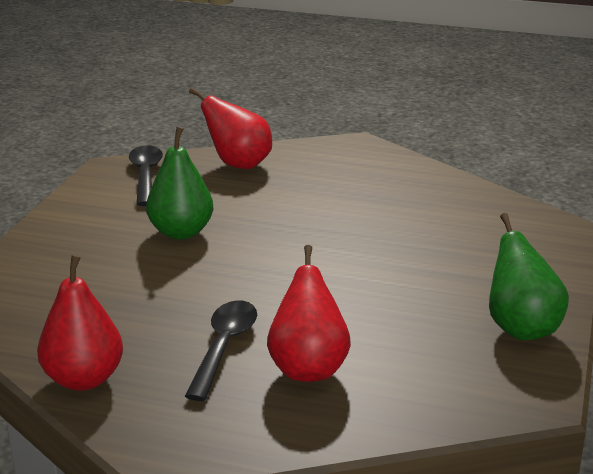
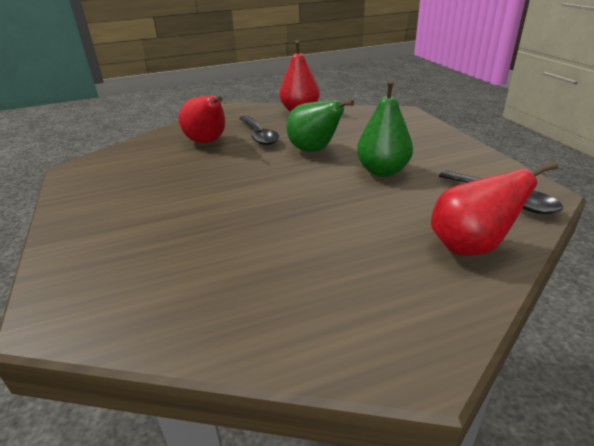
camera: 145 degrees right, 5 degrees up
green pear [489,213,569,340] -> green pear moved to [286,100,354,152]

